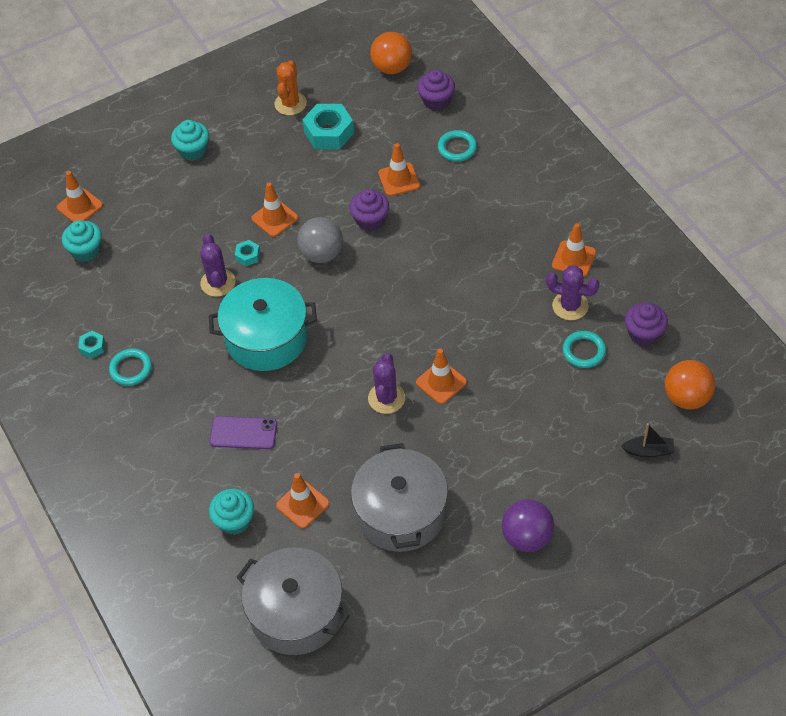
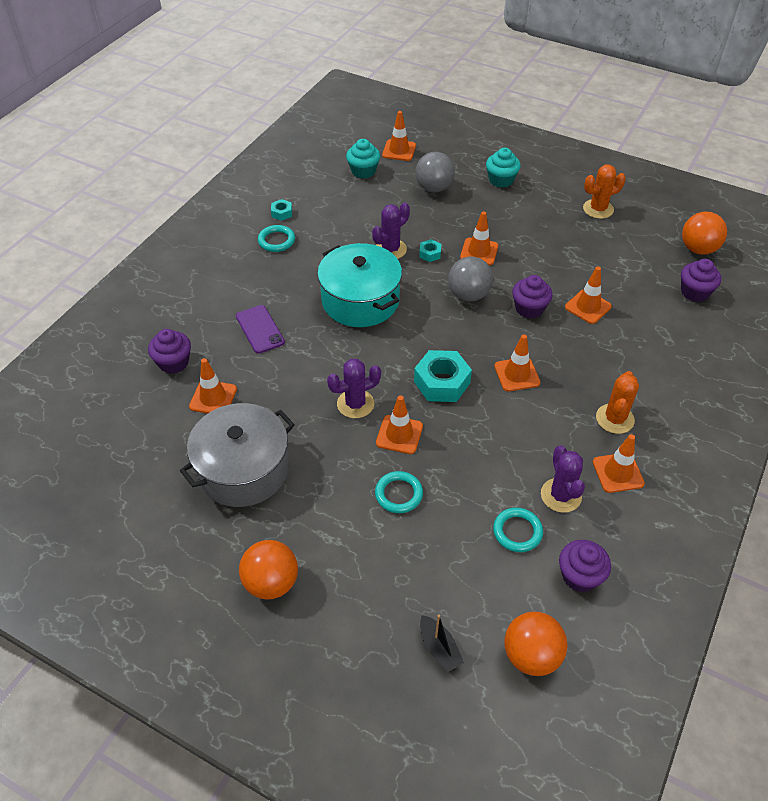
camera: 55 degrees right, 5 degrees down
turquoise cupcake [209,489,254,535] -> purple cupcake [148,329,191,374]
grey pot [236,547,350,655] -> none
turquoise nut [303,104,354,149] -> turquoise nut moved to [414,350,472,402]
turquoise ring [438,130,477,161] -> turquoise ring moved to [375,471,423,513]
purple ball [502,499,554,552] -> orange ball [239,540,298,600]
none -> grey ball [415,152,455,192]
none -> orange traffic cone [494,334,540,392]
none -> orange cactus [596,371,639,434]

